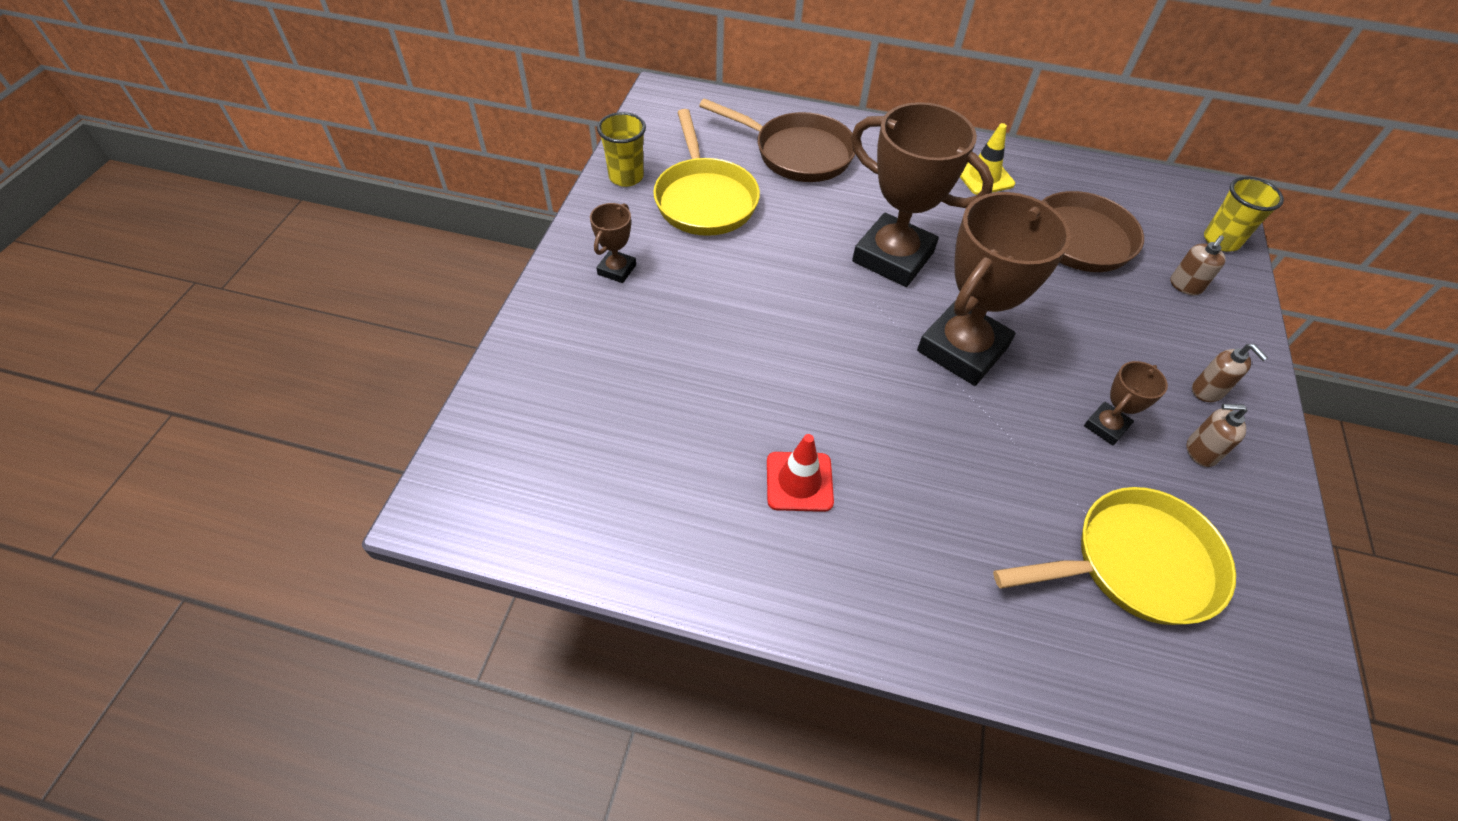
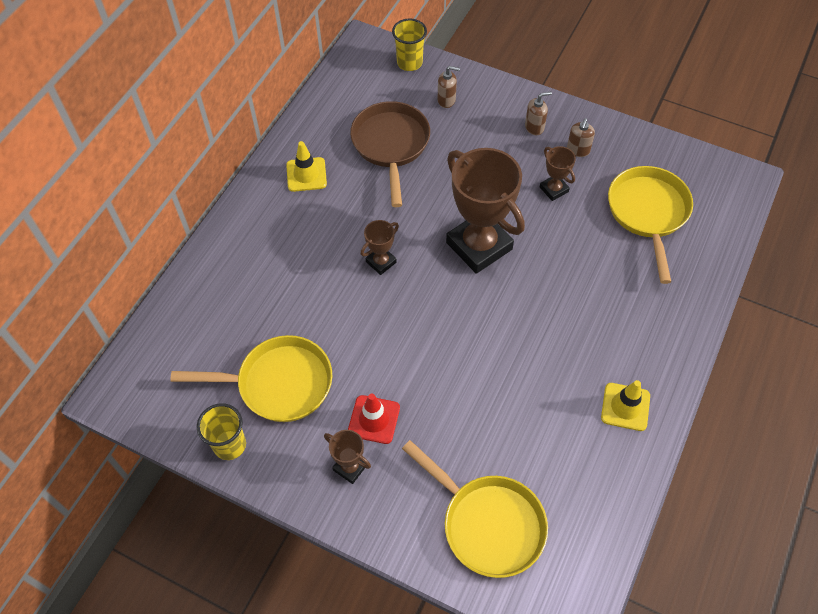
camera: 75 degrees left, 5 degrees up
brown pan [699,98,855,182] -> none
red traffic cone [767,434,834,512] -> red traffic cone moved to [348,394,400,444]
brown trophy [851,102,994,287] -> brown trophy [360,220,399,275], size x0.46
brown soap dispenser [1170,235,1226,295] -> brown soap dispenser turned 45 degrees counterclockwise [437,66,460,108]
none -> yellow pan [402,440,548,578]
none -> yellow traffic cone [601,380,650,431]

